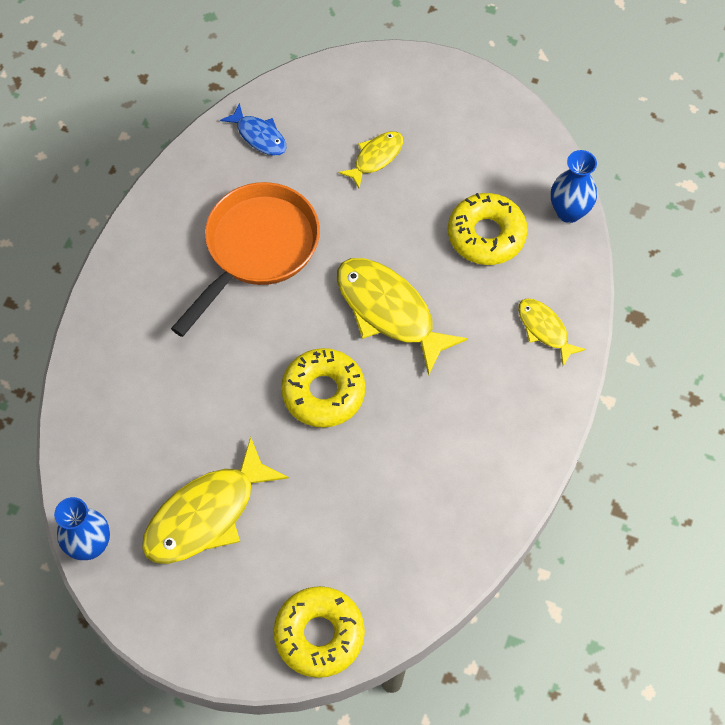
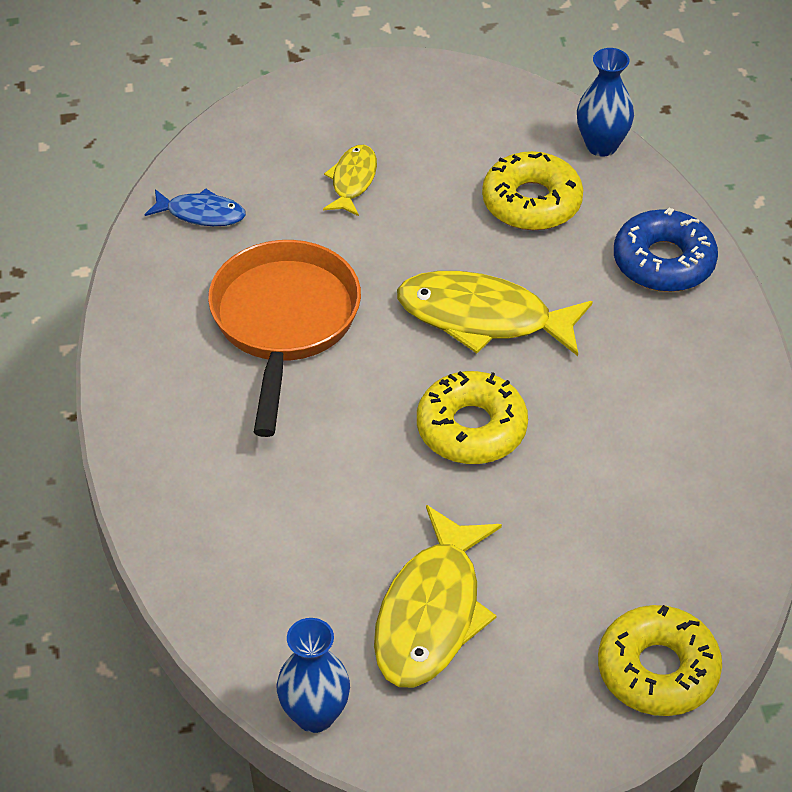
camera: 30 degrees left, 15 degrees down
yellow fish [518,298,586,366] -> blue donut [614,208,718,292]

